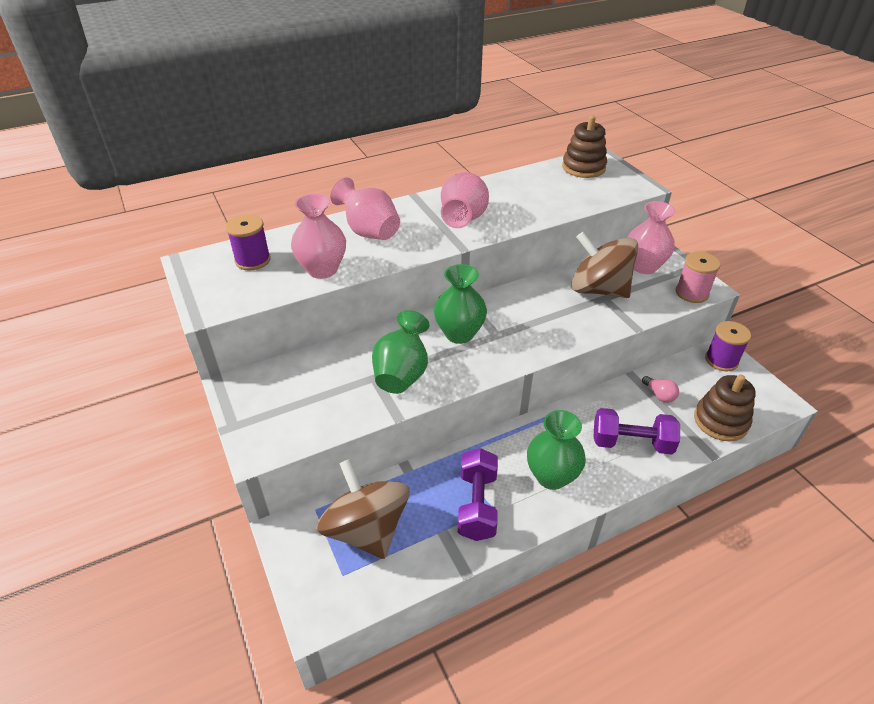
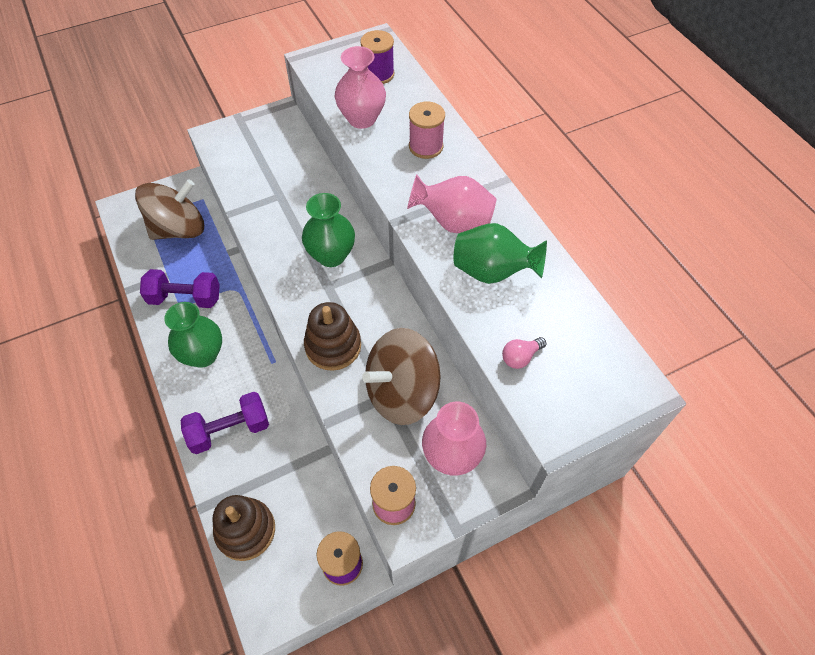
camera: 90 degrees right, 15 degrees up
pink vase [330,178,400,240] -> pink spool [409,102,445,159]
green vase [372,310,429,394] -> green vase moved to [454,223,547,284]
brown stacking toy [562,115,607,178] -> brown stacking toy moved to [304,302,361,371]
brown spinning top [571,232,638,298] -> brown spinning top turned 150 degrees counterclockwise [362,328,441,425]
purple dumbbell [593,408,680,455] -> purple dumbbell turned 60 degrees clockwise [181,392,269,454]
pink light bulb [642,376,679,403] -> pink light bulb moved to [502,337,546,369]

